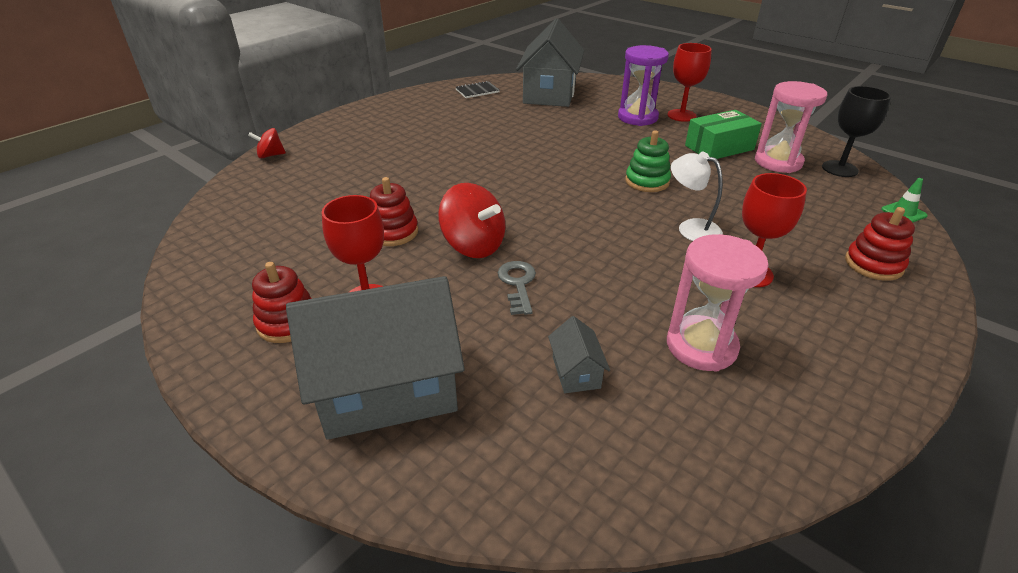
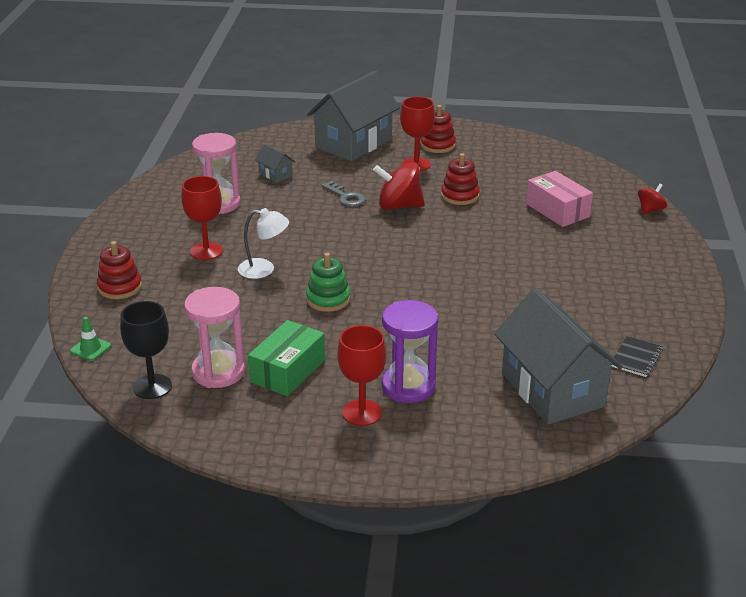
camera: 145 degrees right, 5 degrees down
none -> pink box [526,171,593,227]

